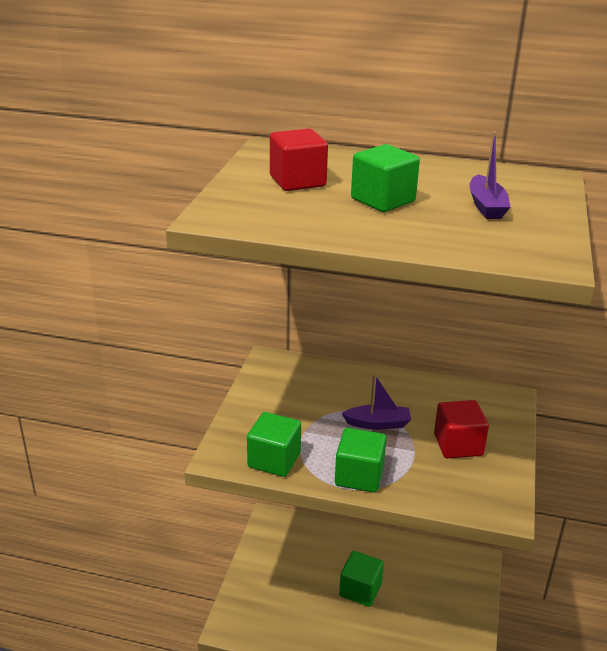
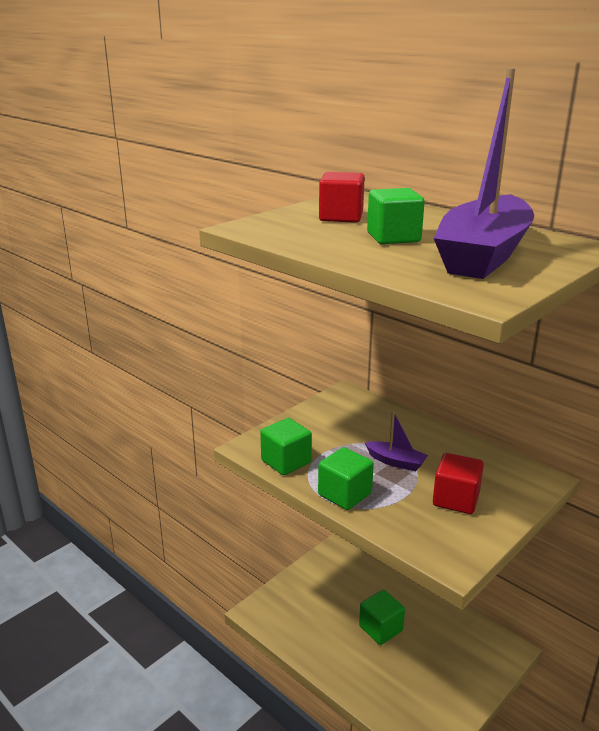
camera: 30 degrees right, 5 degrees down
purple boat [469,132,510,219] -> purple boat [434,68,534,279], size x2.38

